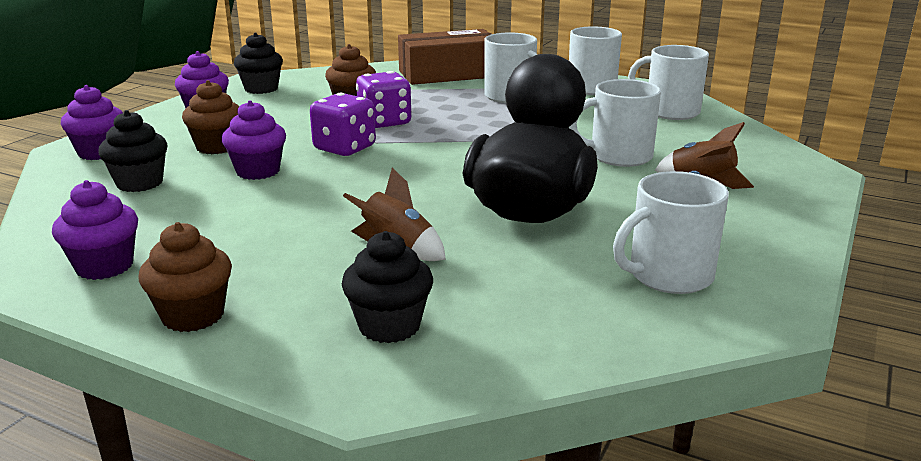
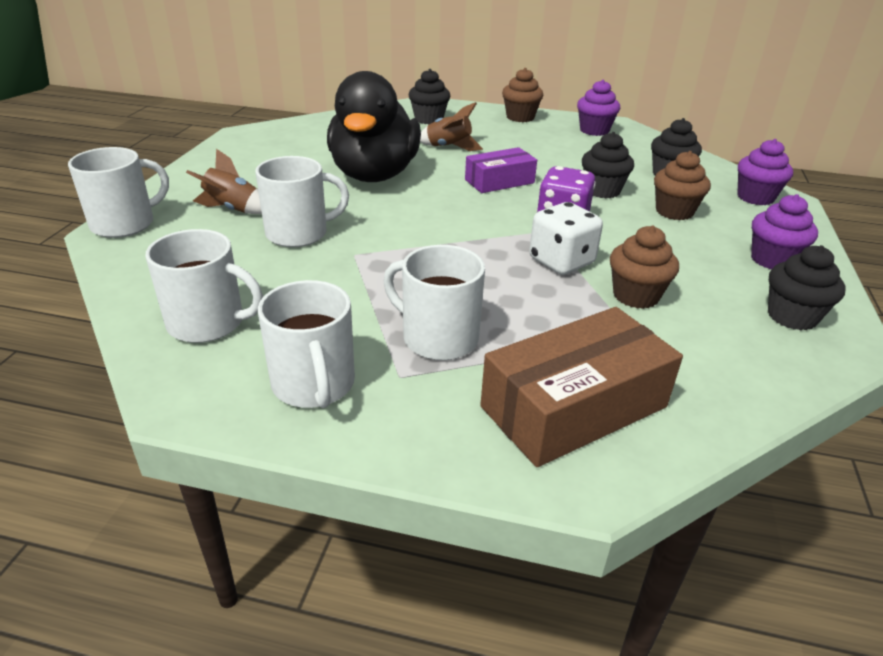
camera: 165 degrees right, 10 degrees up
purple cupcake [222,100,286,180] -> black cupcake [582,132,634,198]
purple dice [356,71,412,128] -> white dice [529,202,603,275]
white mug [613,171,729,294] -> white mug moved to [68,147,169,238]
none -> purple box [465,147,537,193]

